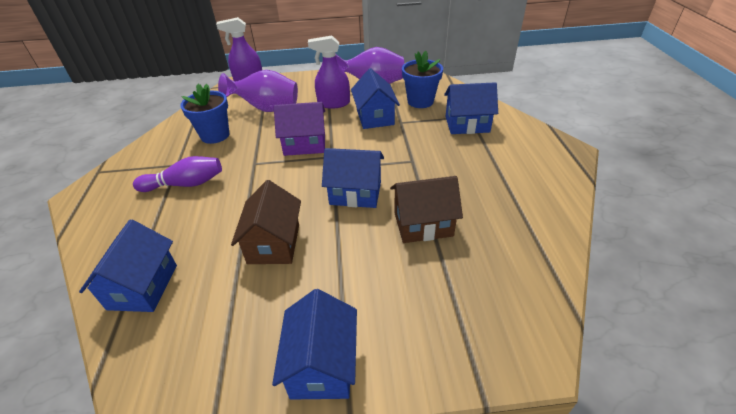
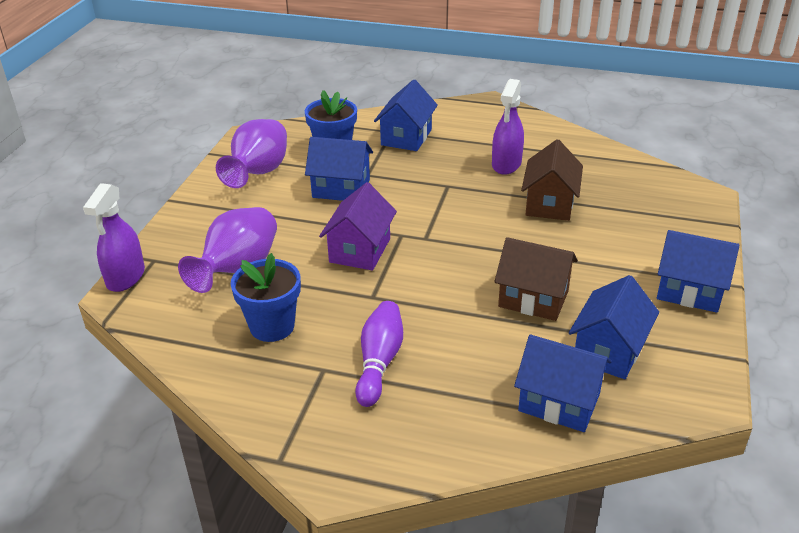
camera: 70 degrees left, 5 degrees down
purple spray bottle [308,35,350,109] -> purple spray bottle moved to [492,79,524,175]
blue house [322,148,384,208] -> blue house moved to [569,275,659,379]

